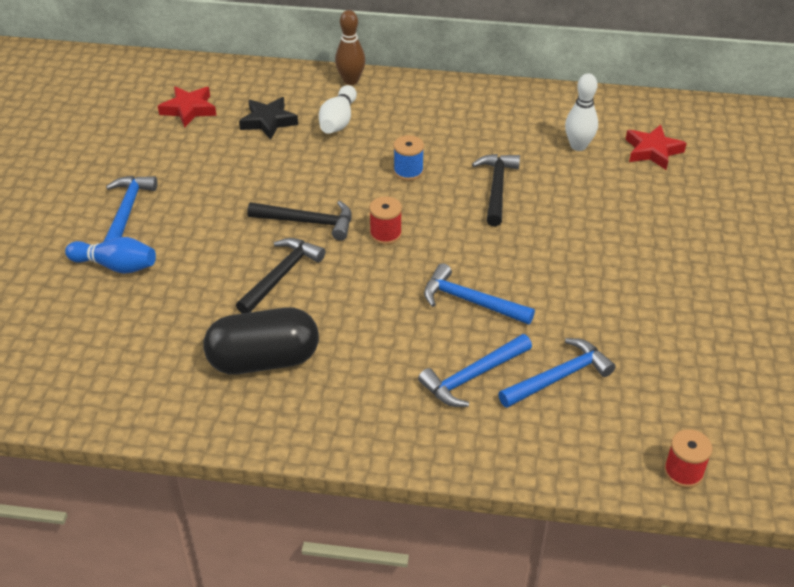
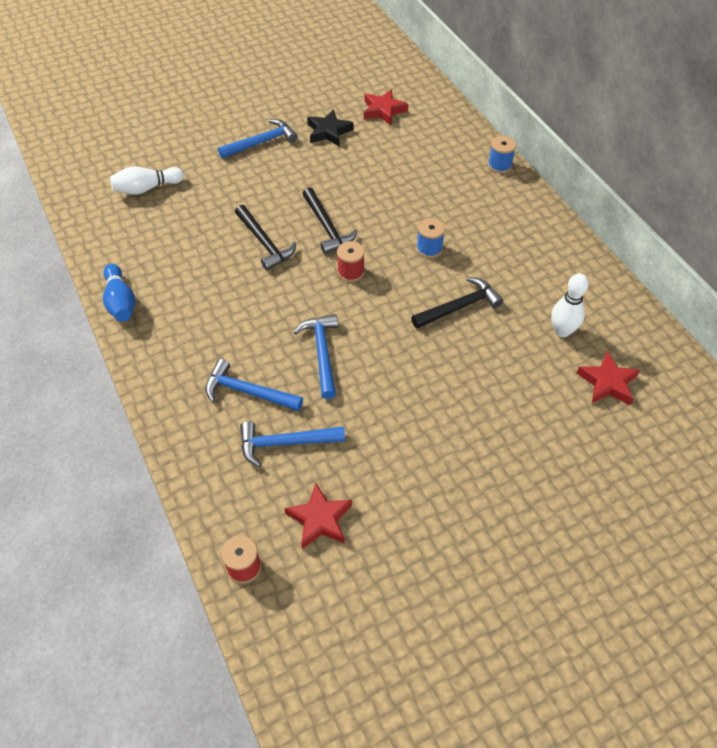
camera: 55 degrees right, 10 degrees up
blue bowling pin [65,237,156,274] -> blue bowling pin moved to [103,264,135,322]
black capsule [204,308,319,374] -> none
black hammer [236,238,325,314] -> black hammer turned 60 degrees clockwise [235,205,296,270]
black star [239,97,298,140] -> black star moved to [307,109,354,146]
white bowling pin [319,85,357,134] -> white bowling pin moved to [110,166,184,195]
brown bowling pin [335,10,366,85] -> blue spool [488,136,516,174]
blue hammer [498,338,616,408] -> blue hammer turned 150 degrees clockwise [240,421,345,467]
none -> red star [284,483,352,549]

